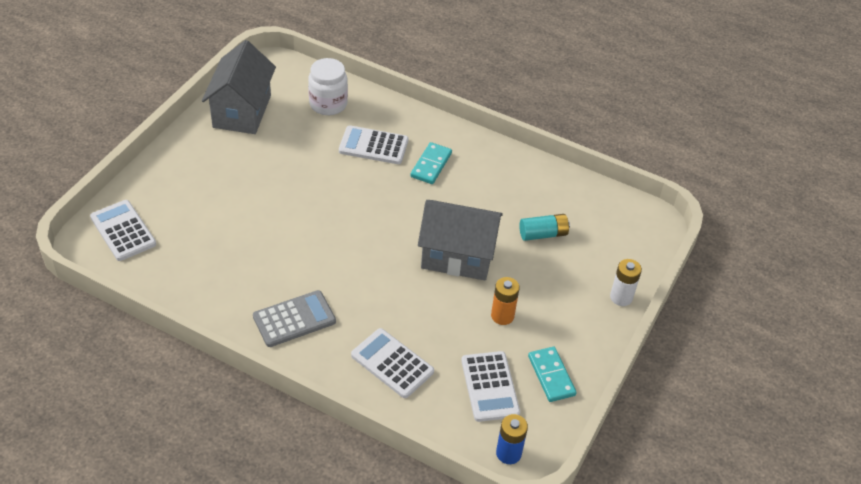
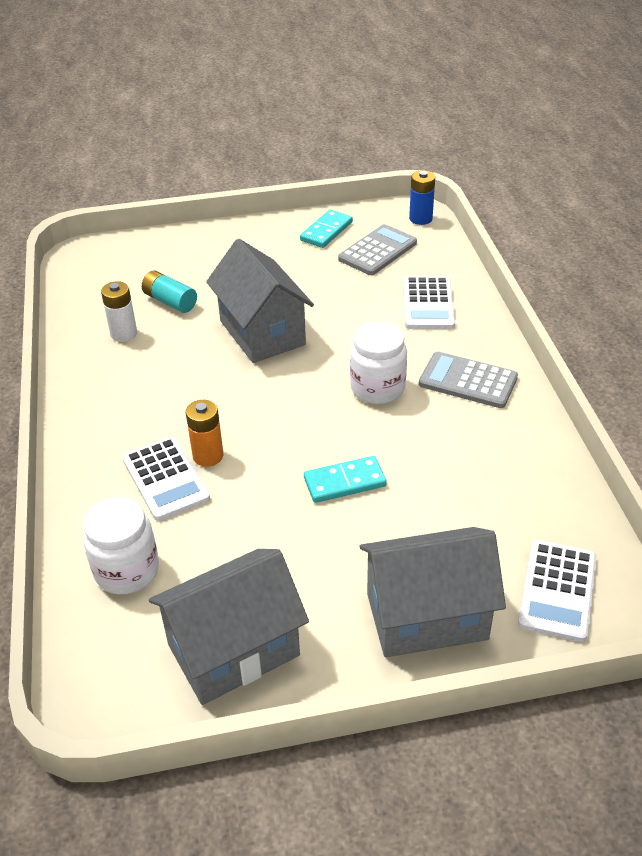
camera: 125 degrees left, 5 degrees down
turquoise domino [410,142,452,184] -> turquoise domino moved to [304,456,387,503]
white calculator [461,351,520,422] -> grey calculator [338,224,417,275]
orange battery [491,277,520,325] -> orange battery moved to [186,400,223,467]
white battery [610,259,642,306] -> white battery moved to [101,281,137,342]
none -> white jar [350,322,407,404]
none -> grey house [360,527,506,657]

